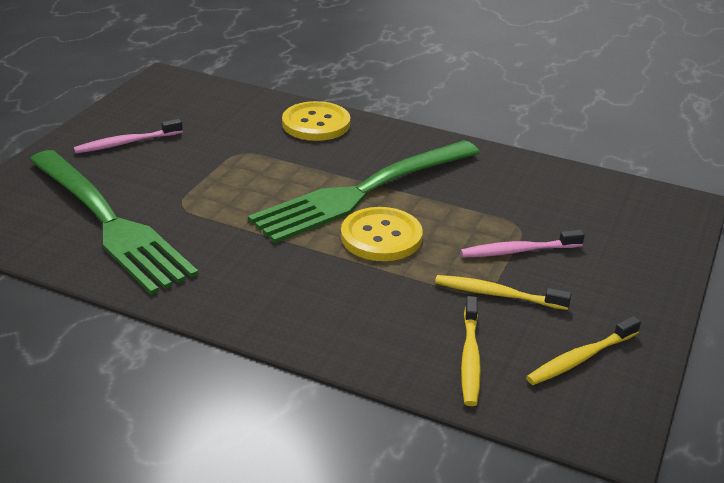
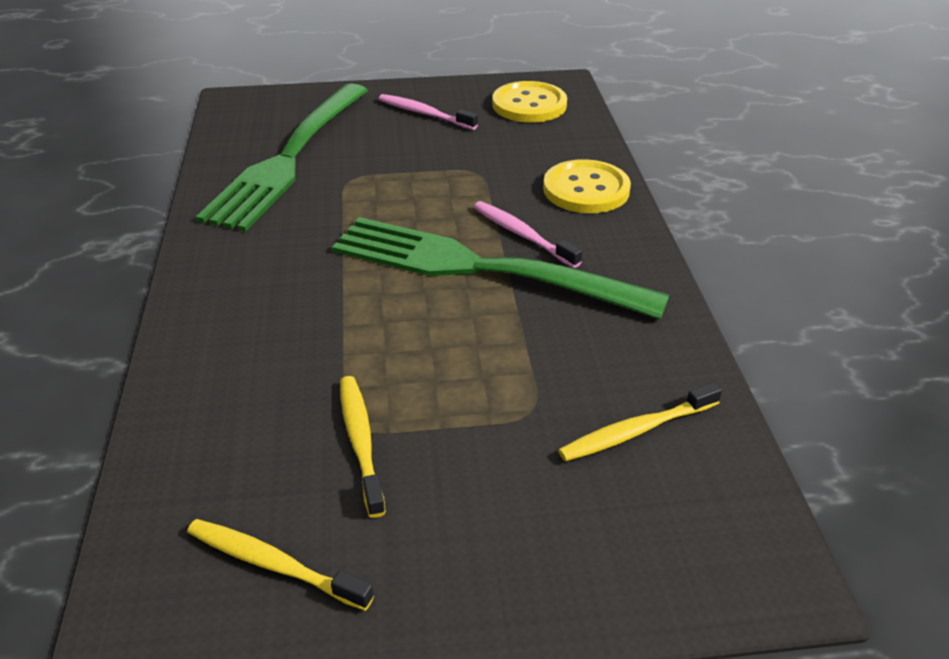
camera: 60 degrees right, 5 degrees up
yellow button [341,207,423,261] -> yellow button moved to [492,81,567,123]
pink toothbrush [460,230,585,258] -> pink toothbrush moved to [474,201,582,268]
yellow toothbrush [461,296,481,406] -> yellow toothbrush moved to [558,382,722,462]

